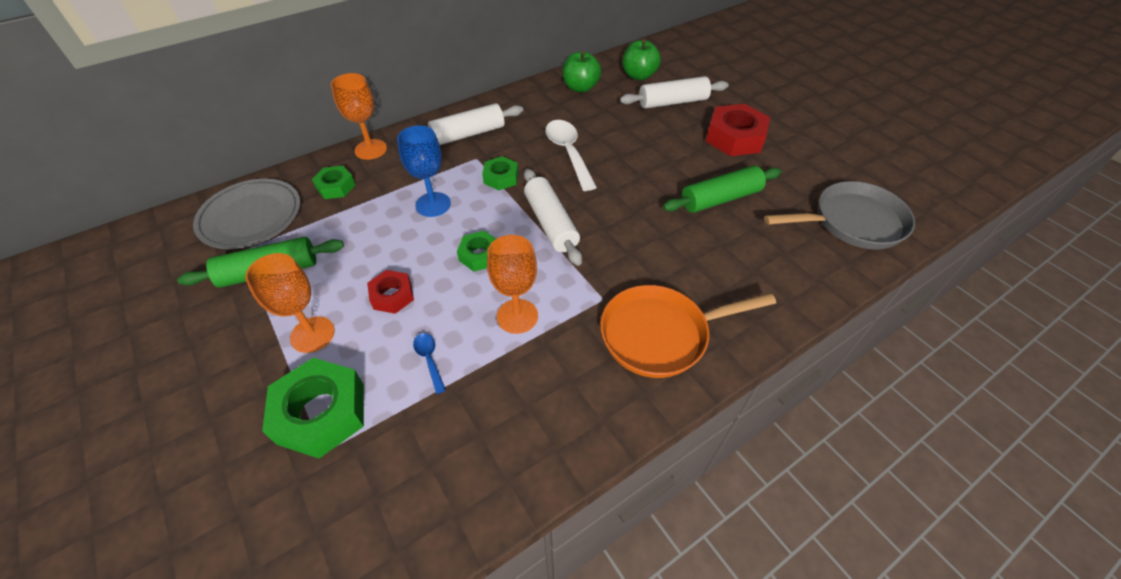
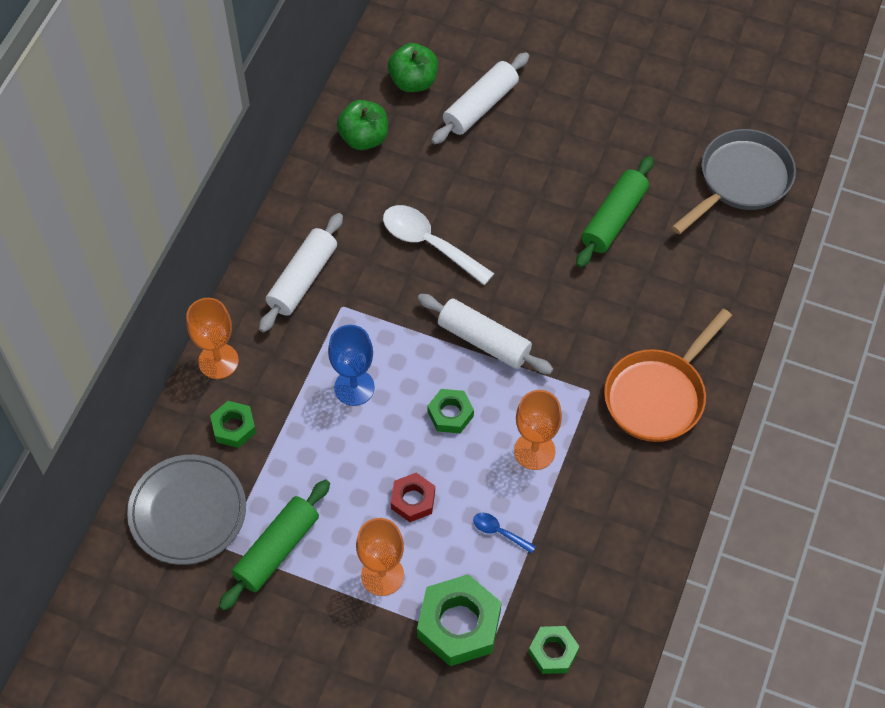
camera: 35 degrees left, 10 degrees up
green nut [482,156,518,190] -> green nut moved to [528,626,579,674]
red nut [706,104,770,156] -> none

